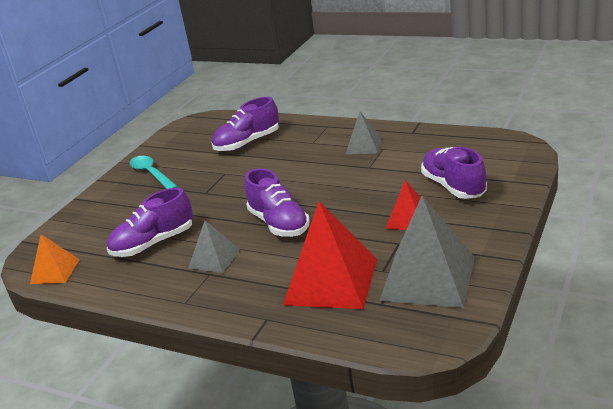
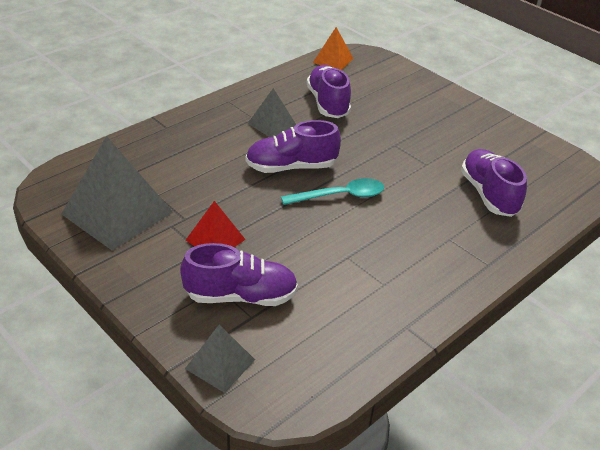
camera: 105 degrees right, 10 degrees up
turquoise spoon [129,156,178,189] -> turquoise spoon moved to [281,178,384,205]
red pyramid [283,201,377,309] -> none
grey pyramid [346,112,382,154] -> grey pyramid moved to [185,325,255,393]

